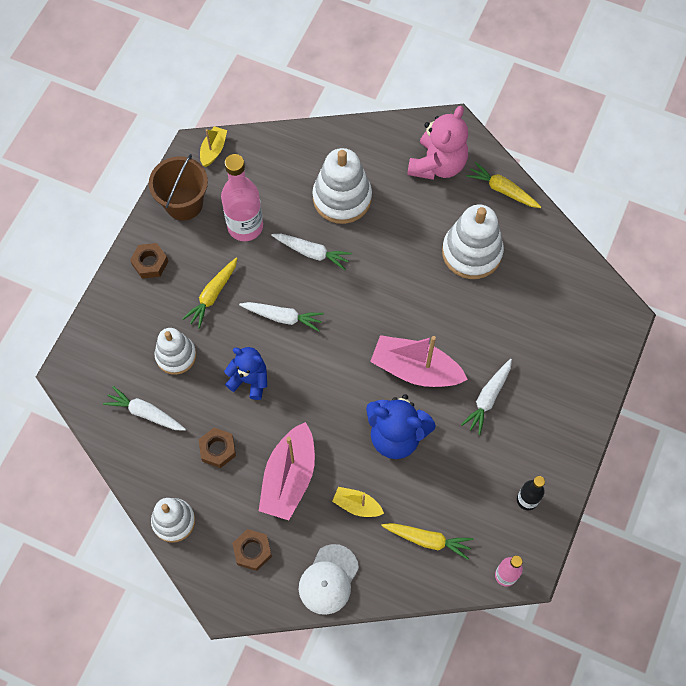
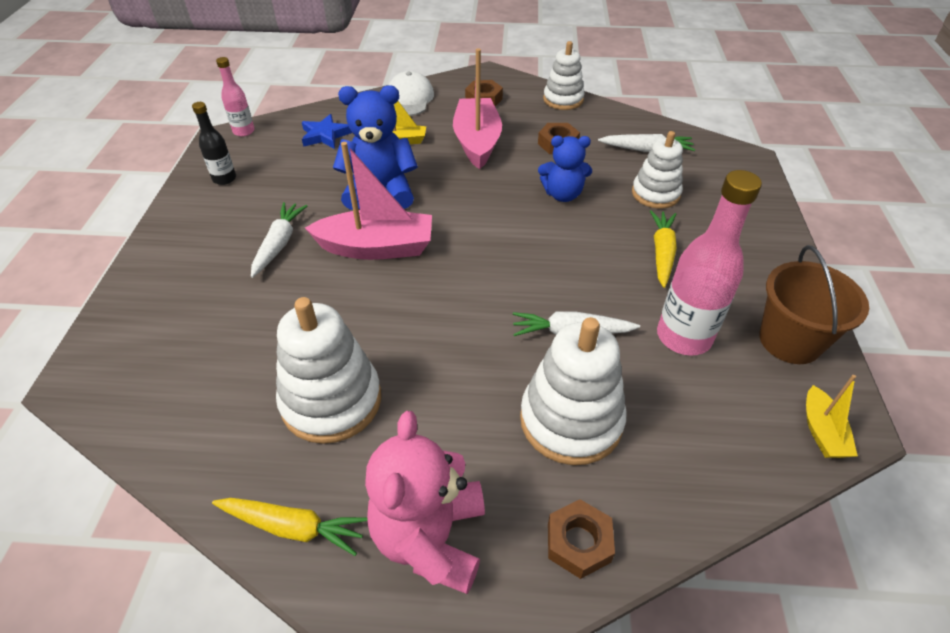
camera: 160 degrees right, 20 degrees down
brown nut [130,243,169,279] -> brown nut moved to [548,499,615,579]
white carrot [239,302,324,332] -> none
yellow carrot [381,523,473,560] -> blue star [302,114,352,149]

